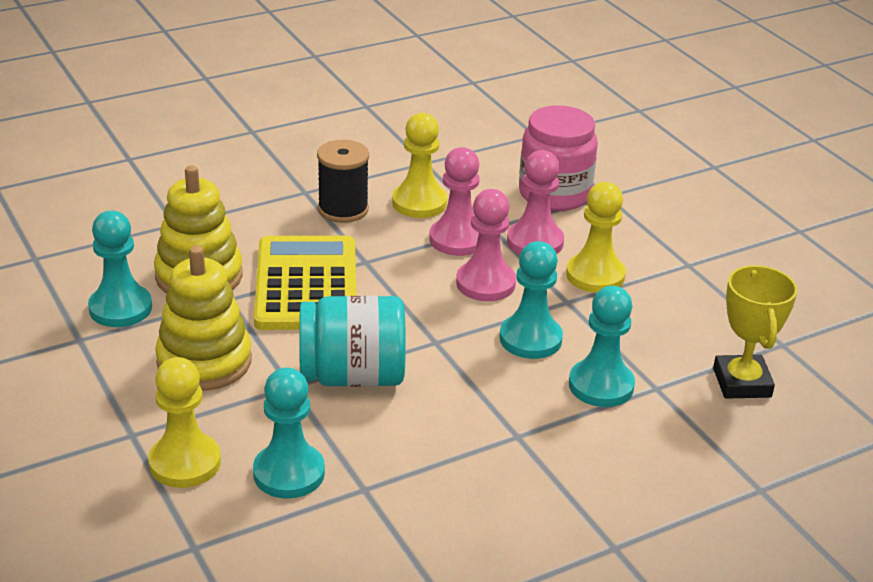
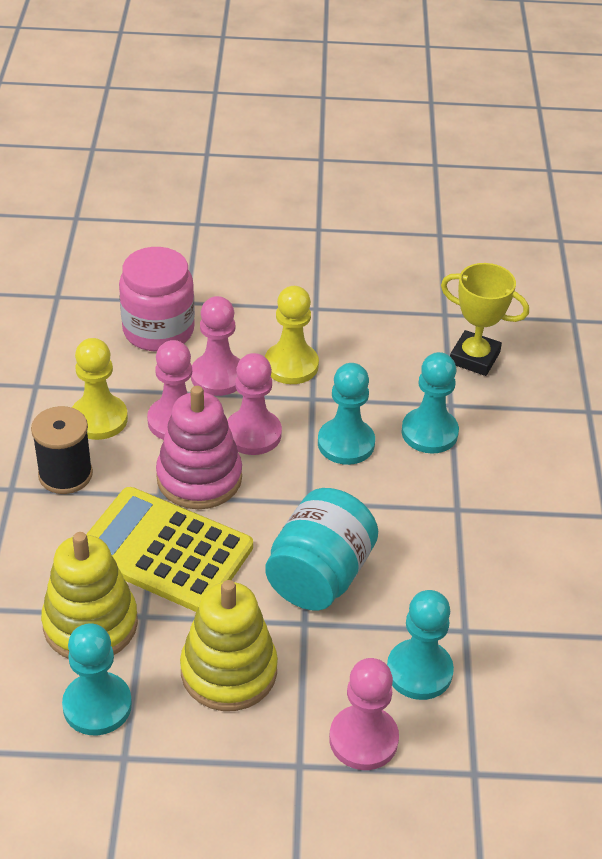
camera: 60 degrees left, 10 degrees up
yellow pawn [148,357,221,488] -> pink pawn [329,658,399,770]
none -> pink stacking toy [156,386,242,509]

